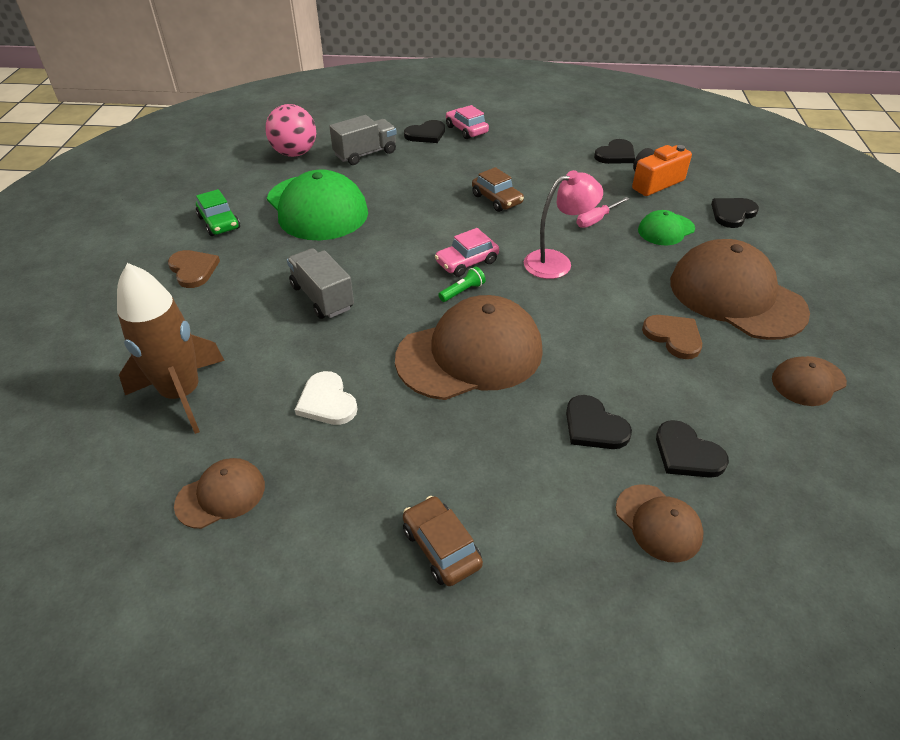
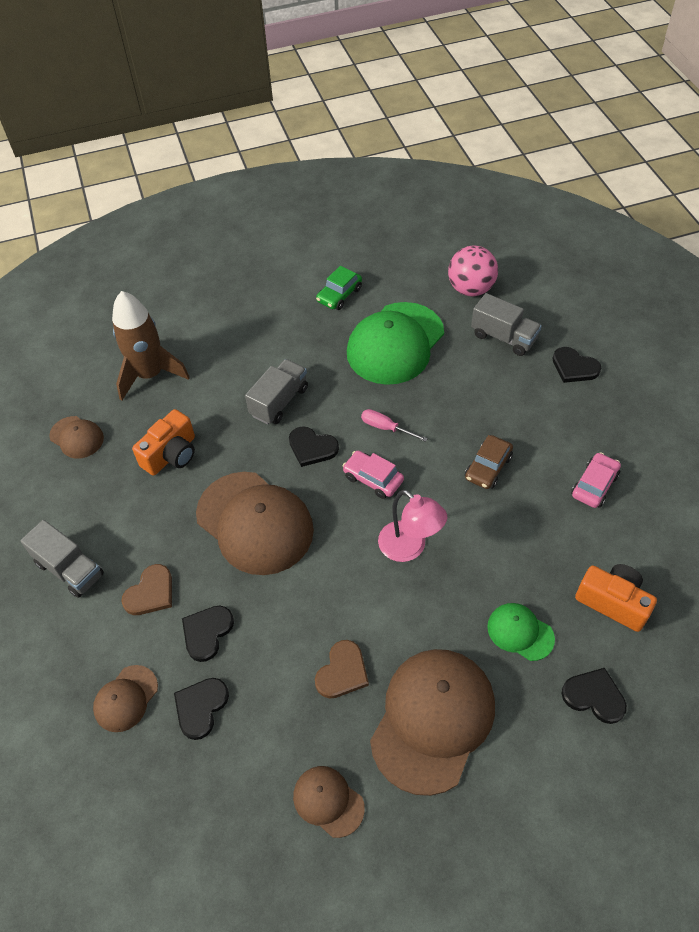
camera: 70 degrees right, 10 degrees up
brown heart [168,250,220,288] -> brown heart moved to [121,564,172,615]
white heart [295,371,358,425] -> orange camera [132,409,195,476]
brown car [403,496,483,586] -> grey truck [20,520,104,598]
green flashlight [438,266,486,302] -> none
pink car [446,105,489,139] -> pink car moved to [571,452,621,508]
pink screwdriver [576,197,629,228] -> pink screwdriver moved to [361,409,428,442]
black heart [594,139,635,164] -> black heart moved to [289,427,339,467]

